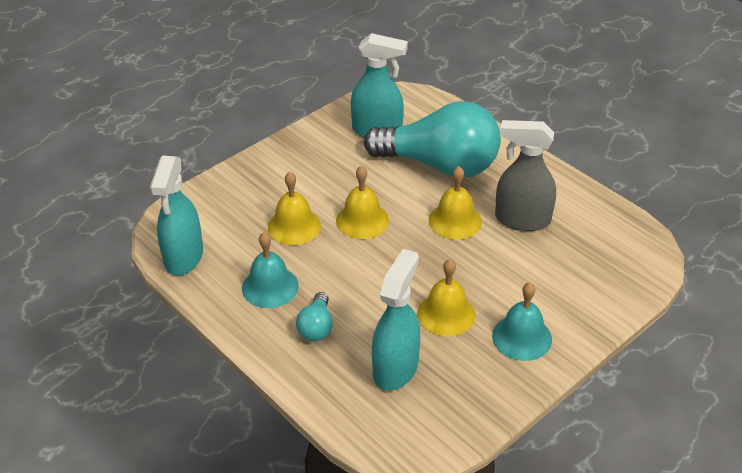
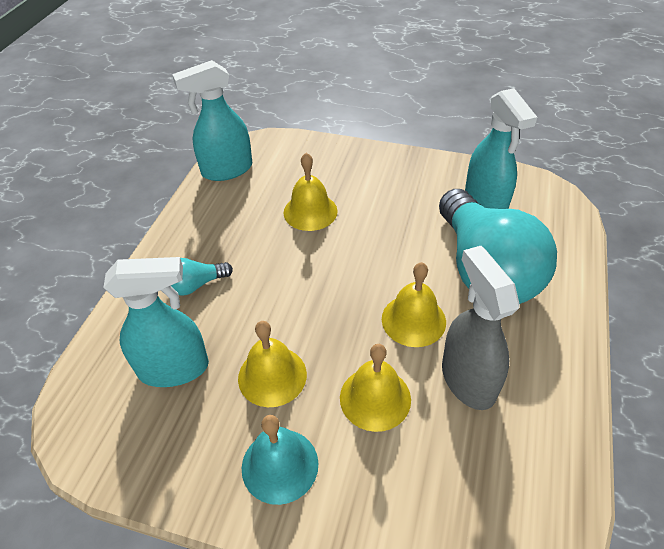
camera: 60 degrees right, 5 degrees up
turquoise bell [242,232,299,308] -> none
yellow bell [336,166,389,239] -> yellow bell moved to [340,344,411,432]

